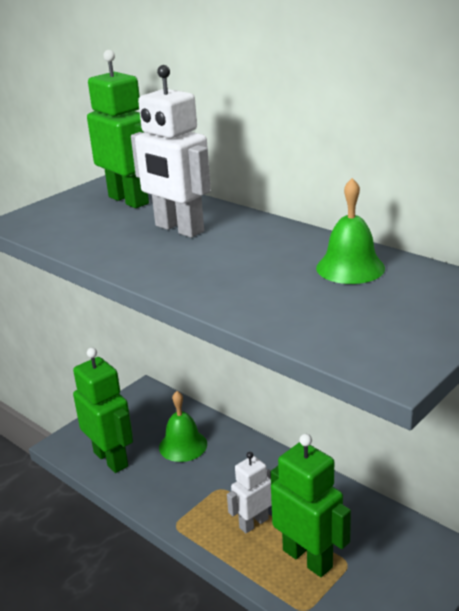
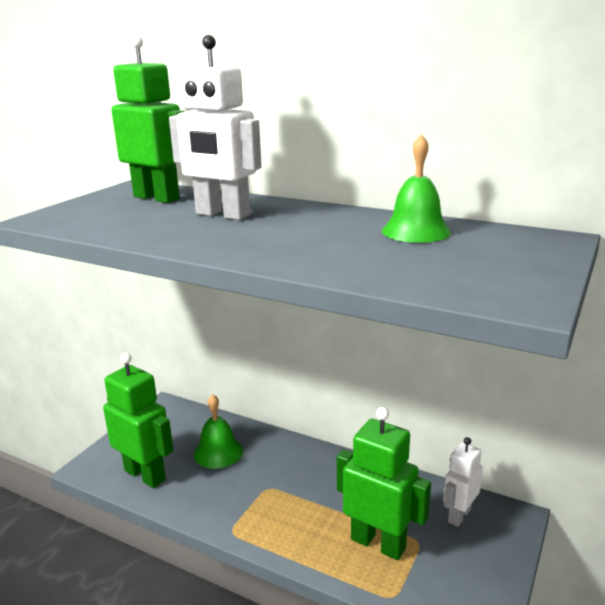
camera: 15 degrees left, 5 degrees down
white robot [227,452,272,534] -> white robot moved to [443,437,483,527]

